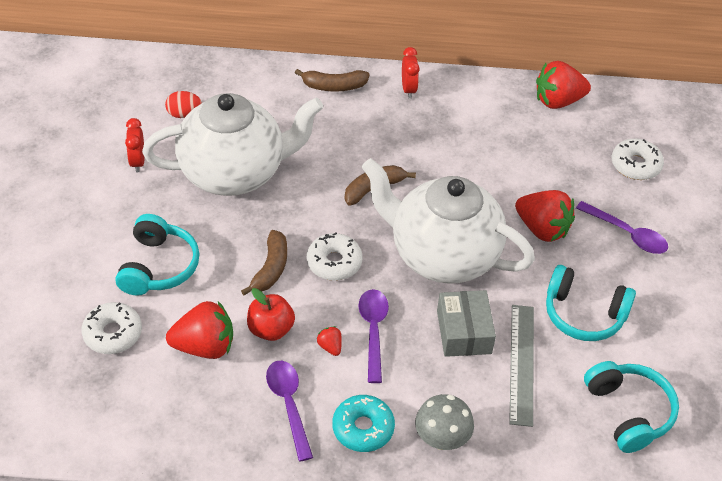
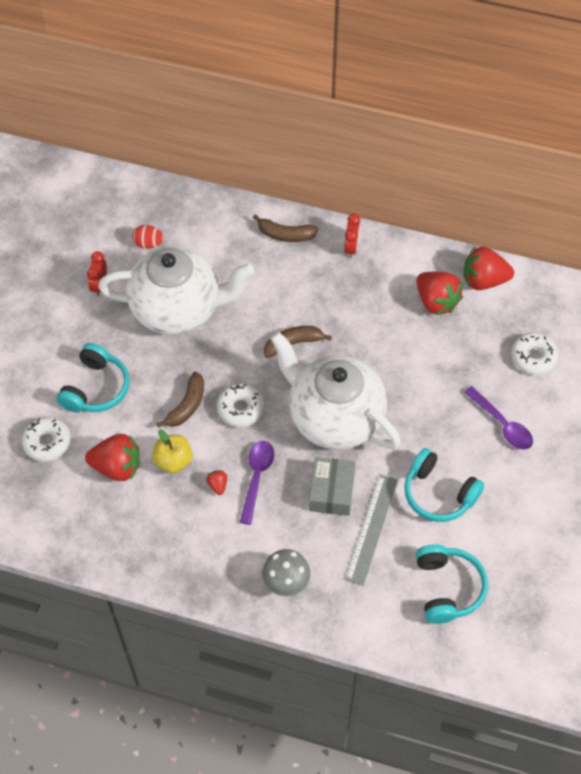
camera: 15 degrees right, 10 degrees up
red apple [247,288,295,341] -> yellow apple [152,430,192,473]
purple spoon [266,361,313,461] -> none
turquoise donut [332,395,395,452] -> none
red strawberry [515,190,575,242] -> red strawberry moved to [416,272,463,315]

